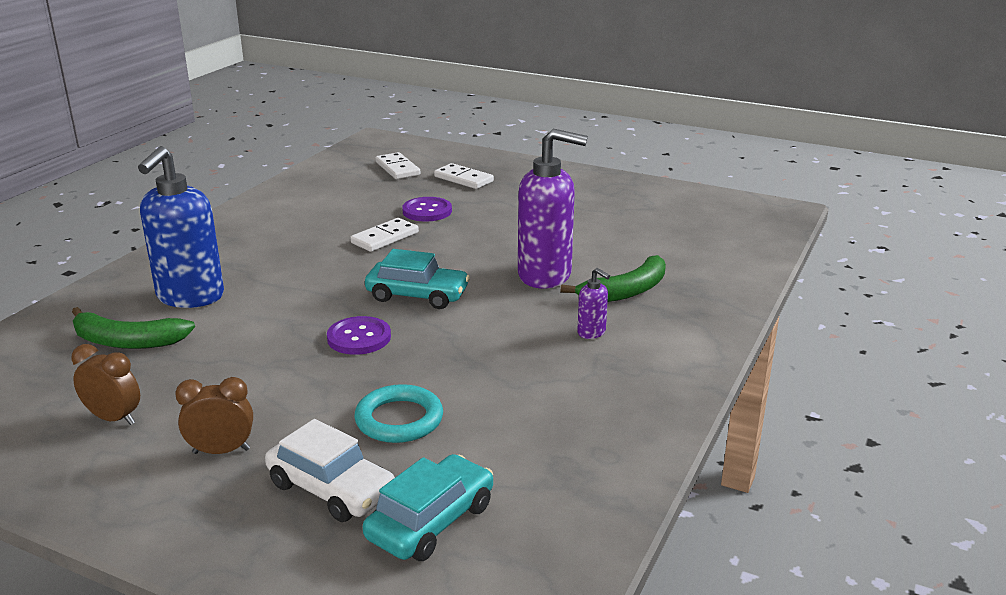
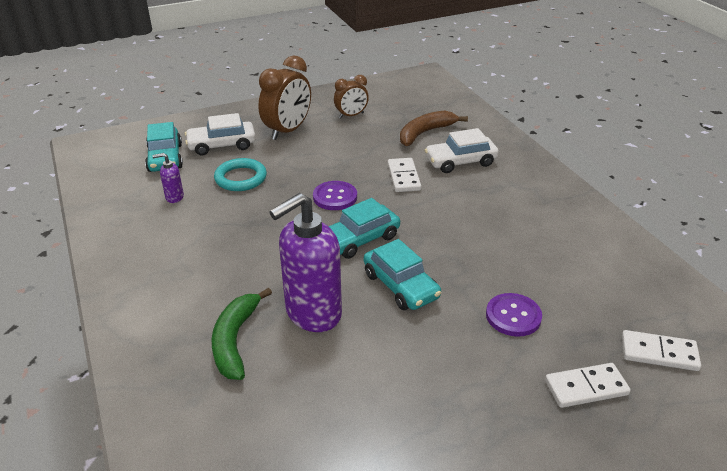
camera: 130 degrees right, 10 degrees up
green banana [72,307,195,349] -> brown banana [400,111,468,146]
blue soap dispenser [138,146,224,308] -> white car [425,128,499,173]
brown clock [175,377,253,454] -> brown clock [258,55,311,140], size x1.69
white domino [350,218,419,252] -> white domino moved to [388,158,421,192]
purple soap dispenser [577,268,610,339] -> purple soap dispenser moved to [152,153,184,203]
none -> turquoise car [364,239,441,310]

